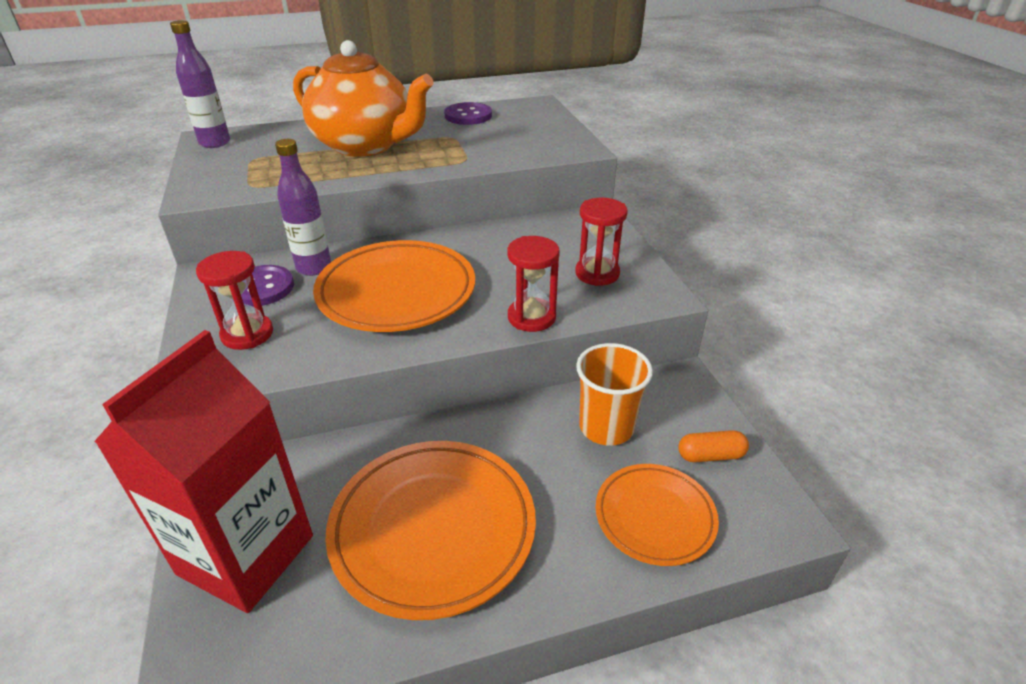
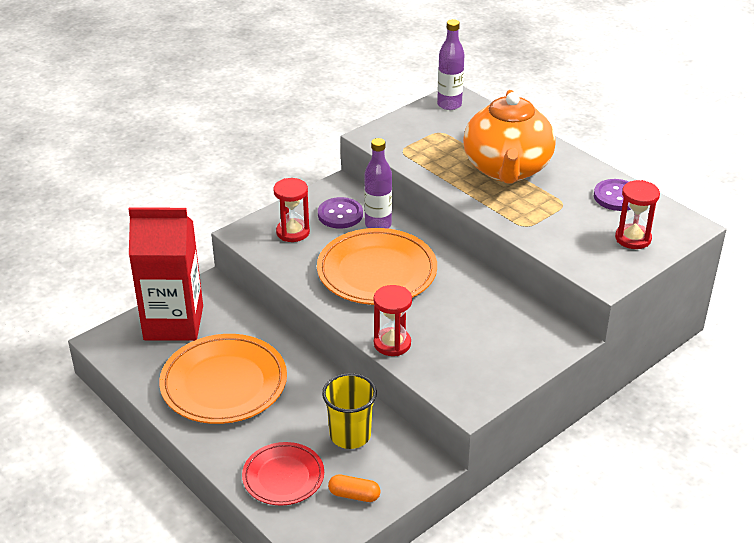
camera: 65 degrees right, 0 degrees up
red hourglass [575,198,628,286] -> red hourglass moved to [615,180,660,249]
orange cup [576,343,653,446] -> yellow cup [322,373,377,449]
orange plate [595,464,719,566] -> red plate [242,442,324,506]
orange capsule [678,430,749,462] -> orange capsule turned 45 degrees counterclockwise [328,475,381,502]

